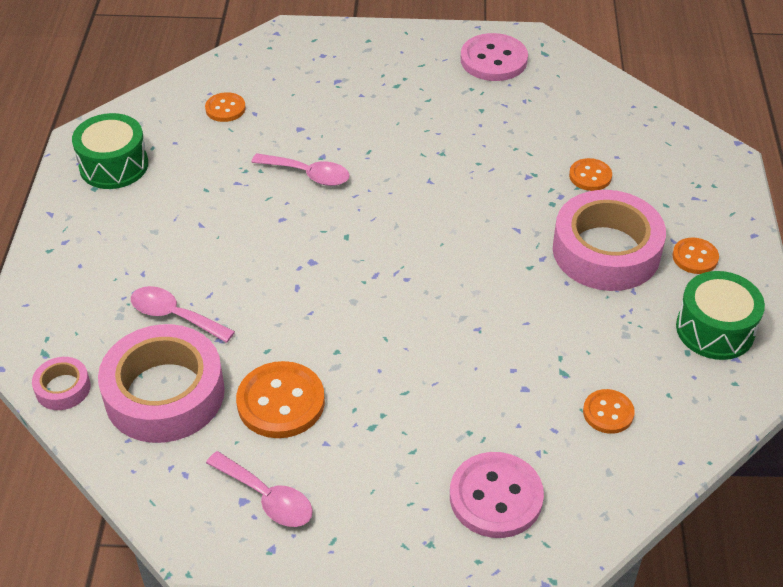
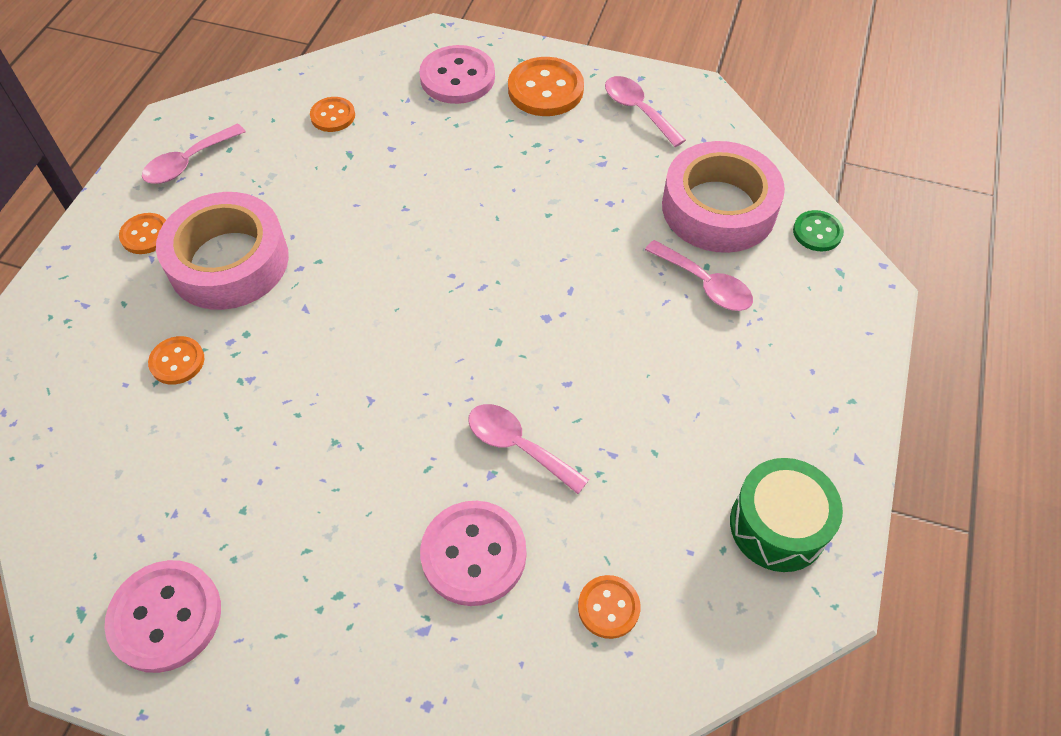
camera: 165 degrees left, 10 degrees up
pink tape [32,357,91,410] -> green button [793,210,844,251]
orange button [236,361,325,438] -> orange button moved to [508,57,584,116]
green drum [676,271,765,360] -> pink spoon [142,123,246,184]
none -> pink button [420,501,526,606]

